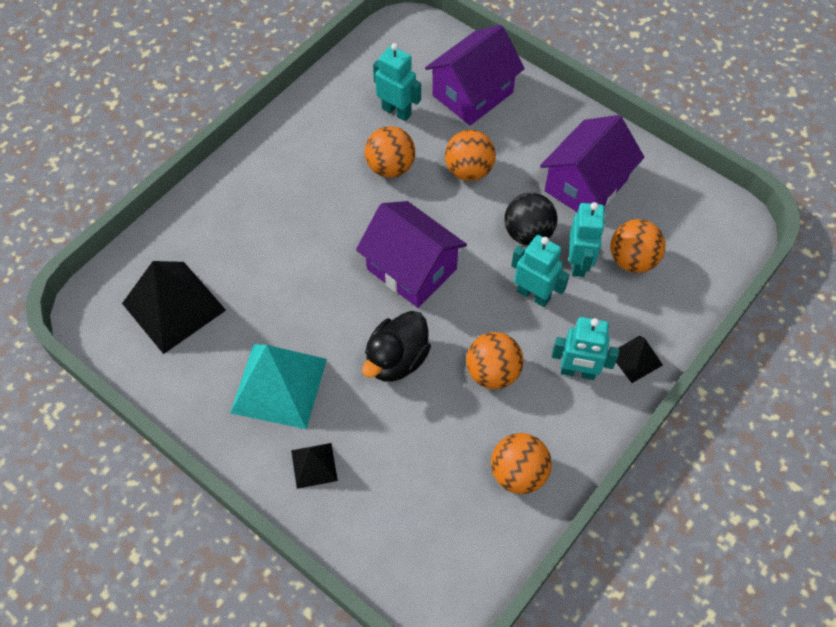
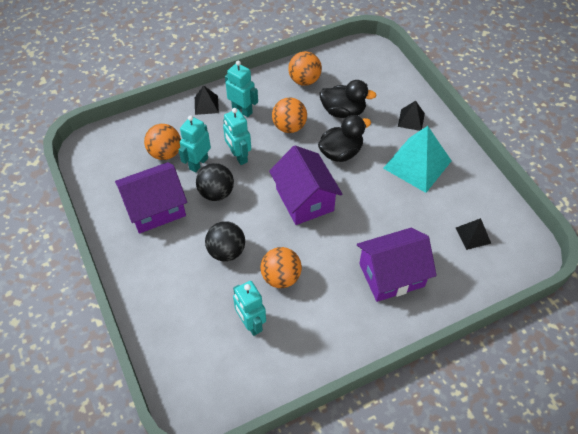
camera: 155 degrees left, 5 degrees down
black pyramid [122,261,226,354] -> black pyramid [456,218,491,250], size x0.50
purple house [425,25,525,125] -> purple house moved to [357,228,437,302]
orange ball [445,130,496,181] -> black ball [205,221,245,262]
none -> black duck [319,80,377,118]

